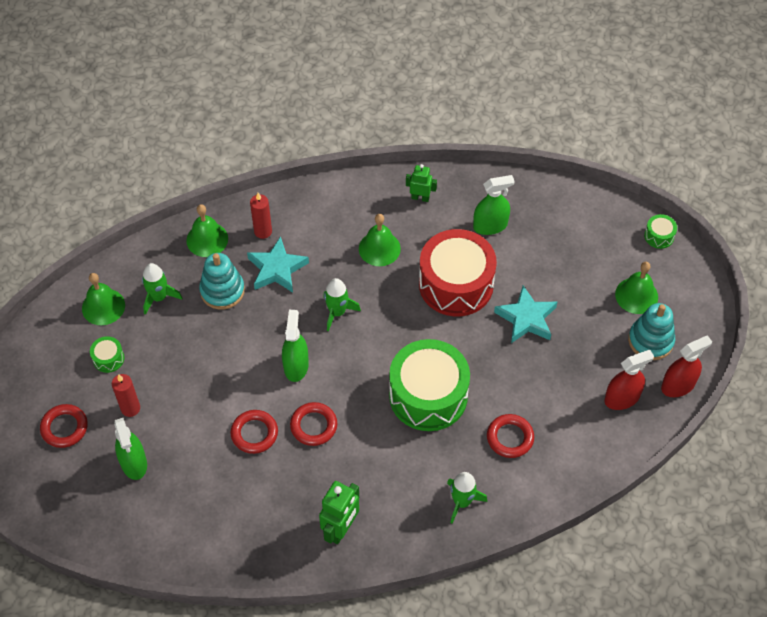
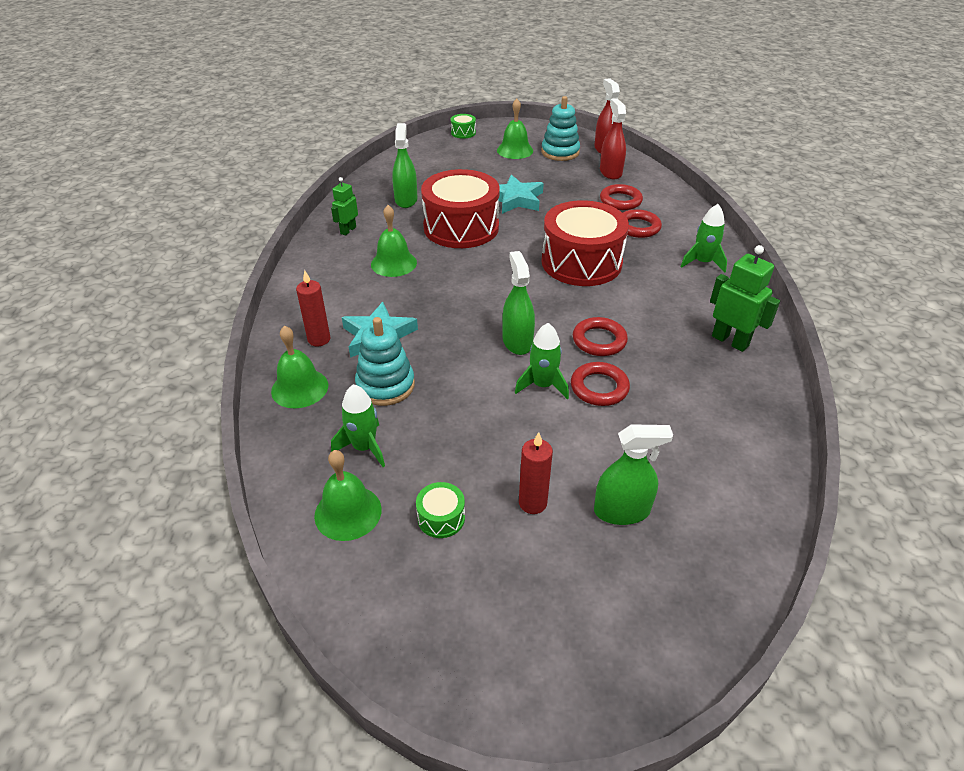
camera: 75 degrees left, 15 degrees down
red ring [40,404,88,448] -> red ring moved to [600,184,643,210]
green spray bottle [282,310,309,382] -> green spray bottle turned 60 degrees clockwise [502,251,535,355]
green rocket [323,278,361,331] -> green rocket moved to [515,323,569,400]
green drum [389,339,470,431] -> red drum [542,200,629,286]

